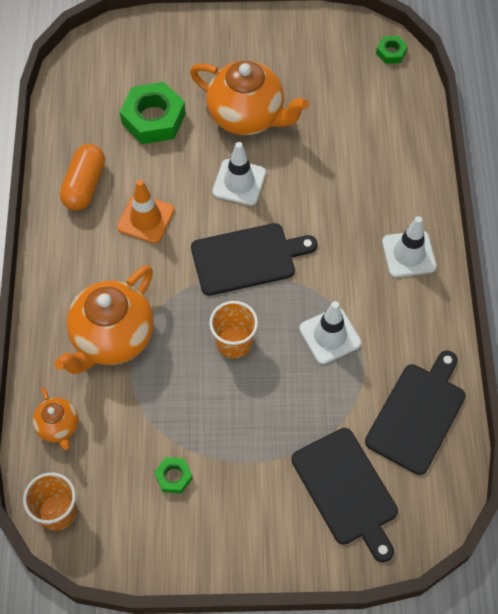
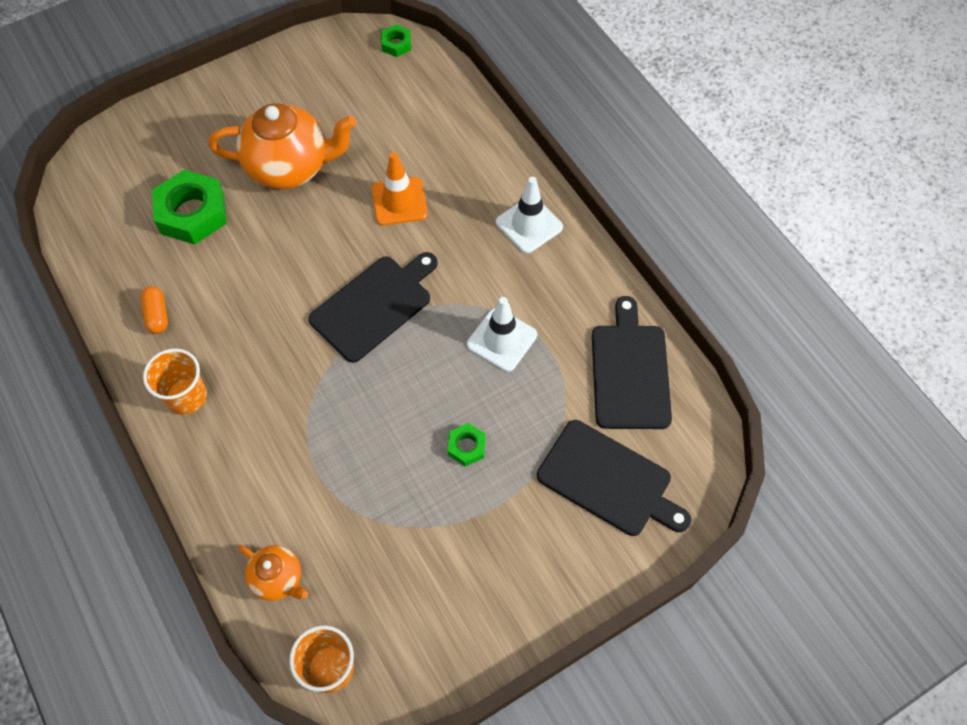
camera: 30 degrees left, 0 degrees up
orange teapot [55,266,154,374] -> none
orange capsule [60,144,105,211] -> orange capsule [141,286,168,334], size x0.59
orange traffic cone [117,179,174,243] -> orange traffic cone moved to [372,152,428,225]
green nut [154,457,193,494] -> green nut moved to [448,423,486,467]
orange cup [209,301,258,358] -> orange cup moved to [143,348,207,415]
white traffic cone [212,142,266,206] -> none

